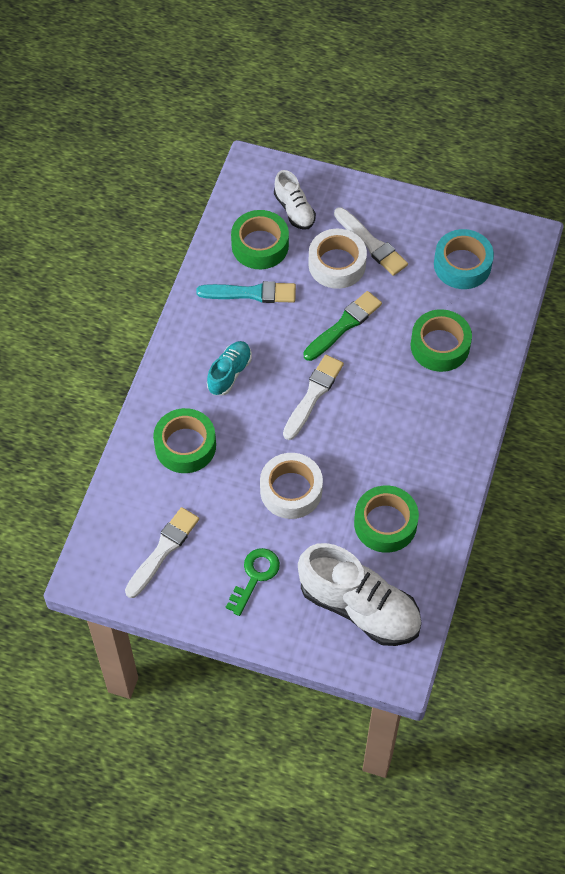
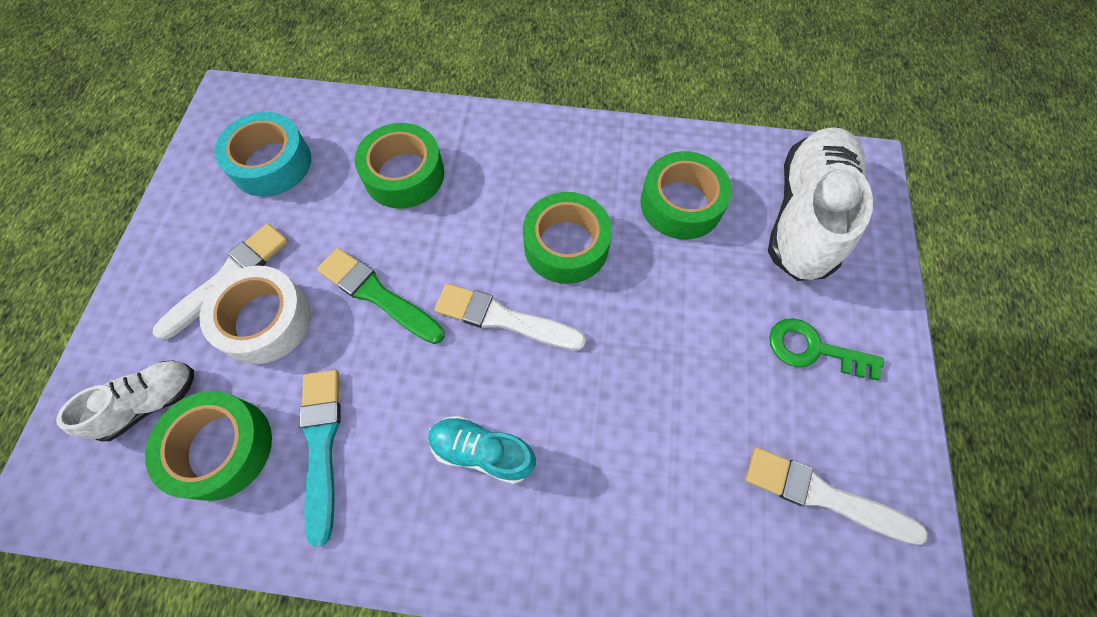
camera: 100 degrees left, 5 degrees up
green tape [153,408,216,473] -> green tape moved to [523,192,612,284]
white tape [260,453,323,519] -> none

